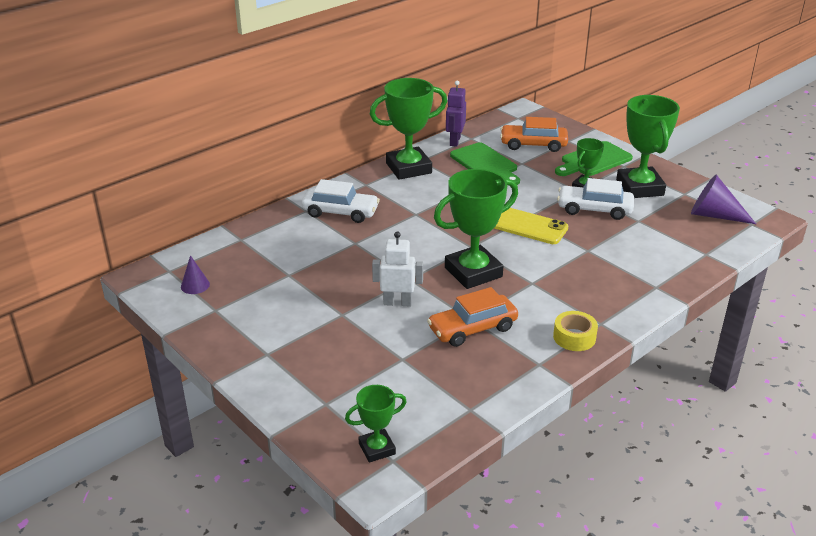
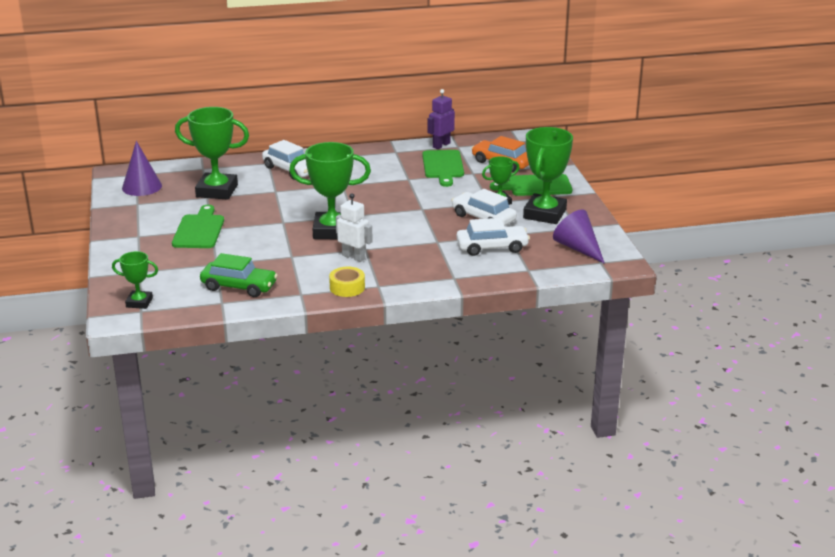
camera: 30 degrees right, 5 degrees down
purple cone [181,255,210,294] -> purple cone [122,141,162,196], size x1.78
green trophy [370,78,447,180] -> green trophy moved to [175,107,249,200]
white robot [372,231,423,307] -> white robot moved to [336,193,373,262]
orange car [427,287,518,347] -> none
yellow phone [494,208,568,244] -> none
none -> green cutting board [172,205,224,248]
none -> green car [200,253,278,297]
none -> white car [456,218,530,256]

